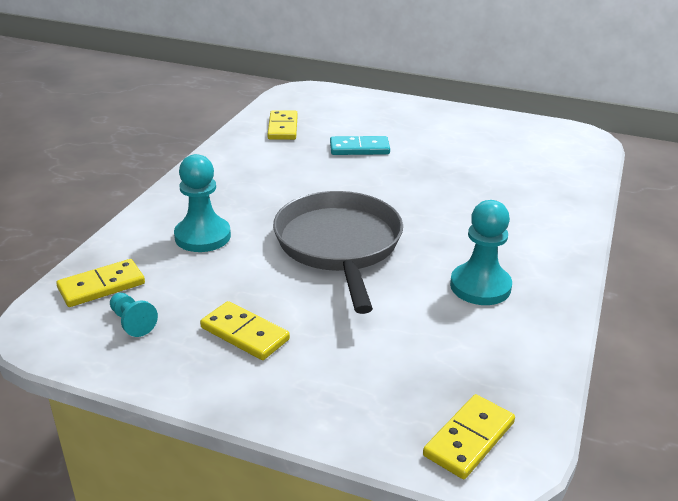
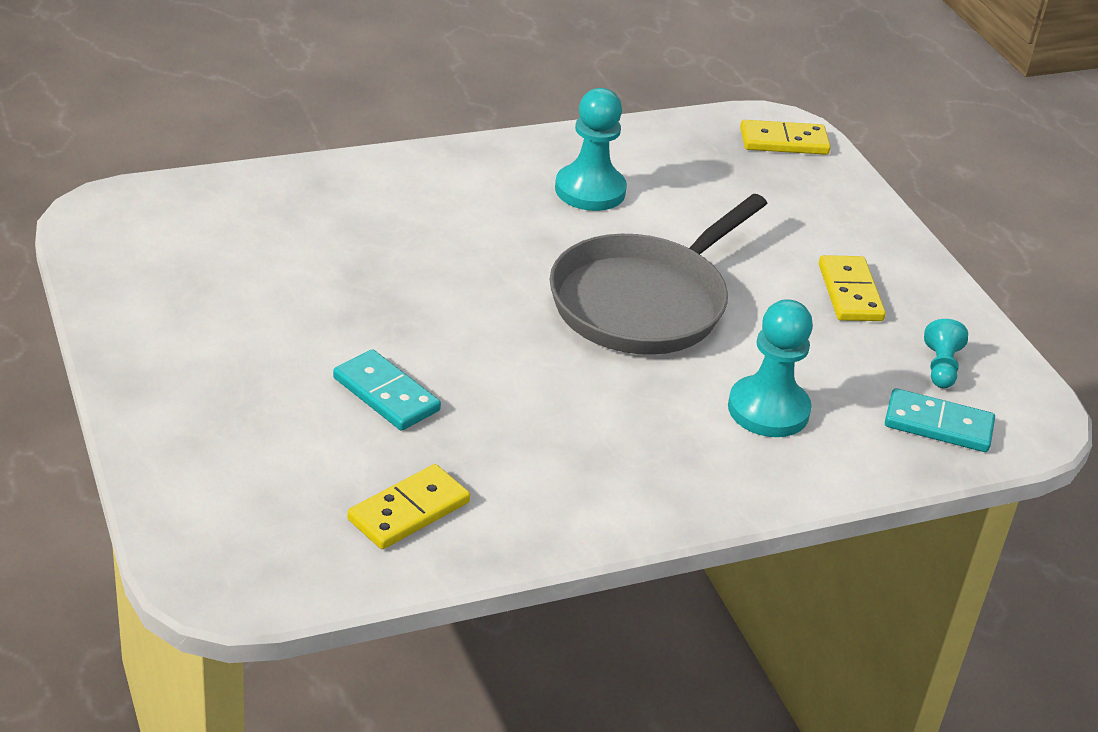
camera: 135 degrees left, 5 degrees up
yellow domino [56,259,145,307] -> turquoise domino [885,388,995,452]

